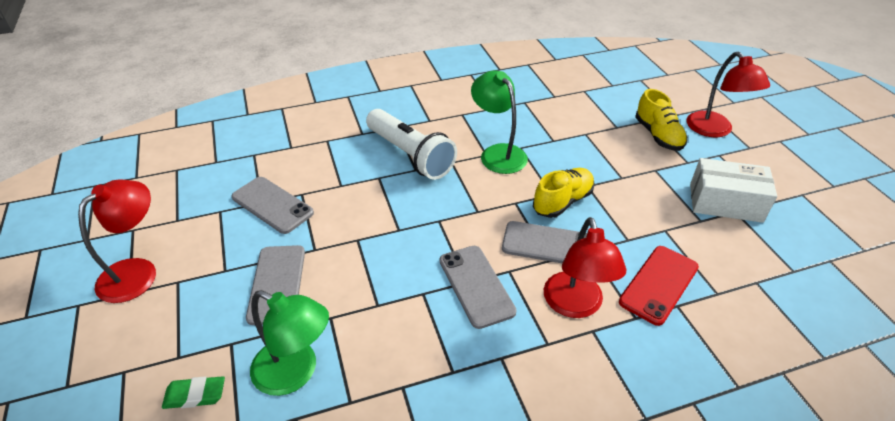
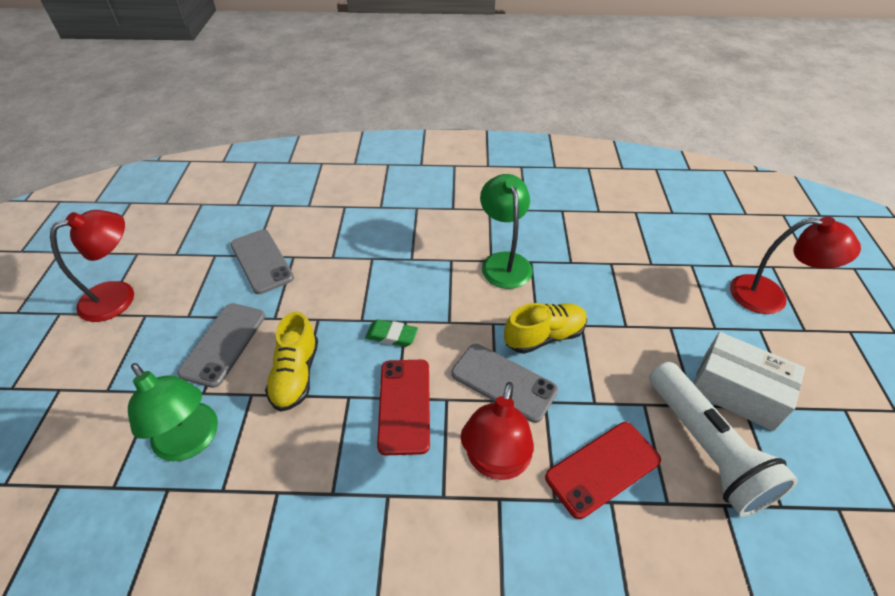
camera: 20 degrees right, 5 degrees up
green eraser [162,376,225,409] -> green eraser moved to [365,319,418,347]
white flashlight [366,109,457,180] -> white flashlight moved to [649,362,798,517]
grey phone [440,246,516,329] -> red phone [377,360,430,455]
yellow shoe [635,89,687,151] -> yellow shoe moved to [265,311,318,411]
red lamp [687,52,770,137] -> red lamp turned 75 degrees counterclockwise [730,217,861,314]

